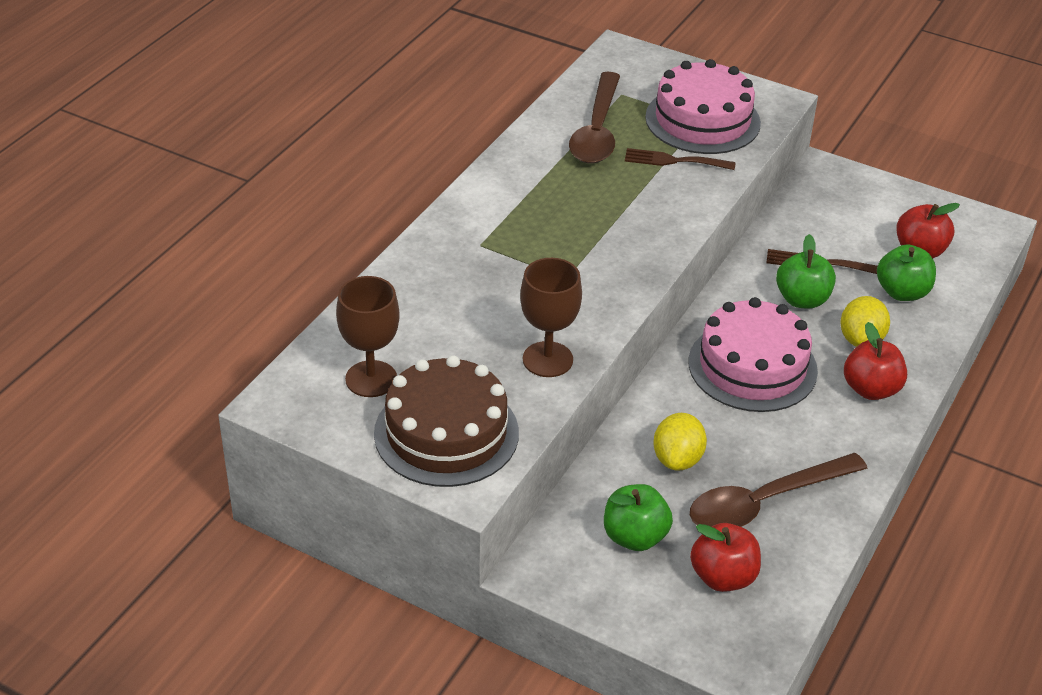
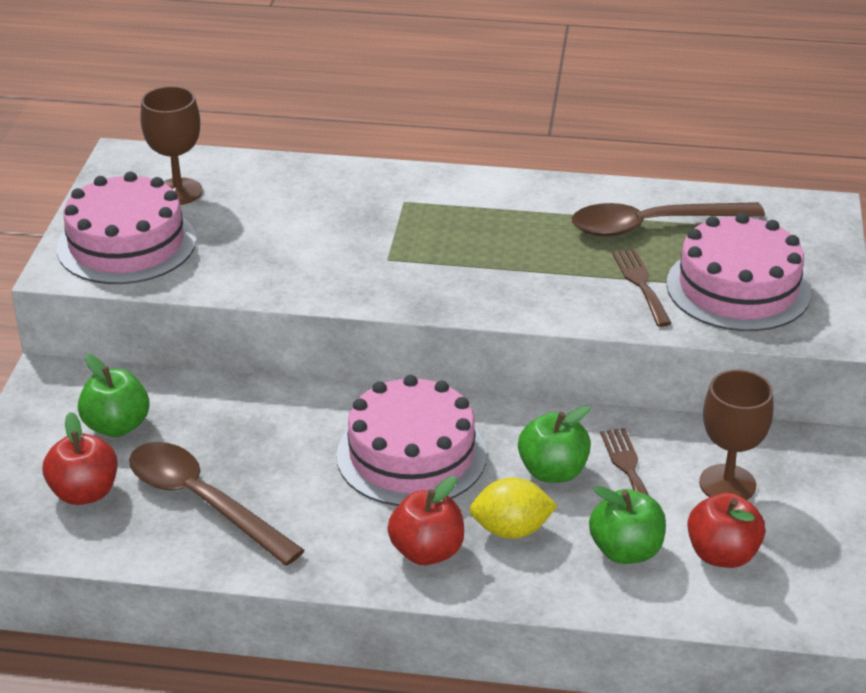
camera: 70 degrees right, 5 degrees down
brown cake [374,355,519,487] -> pink cake [57,172,196,284]
brown goblet [520,258,582,377] -> brown goblet moved to [699,370,773,500]
yellow lemon [653,413,707,471] -> none

